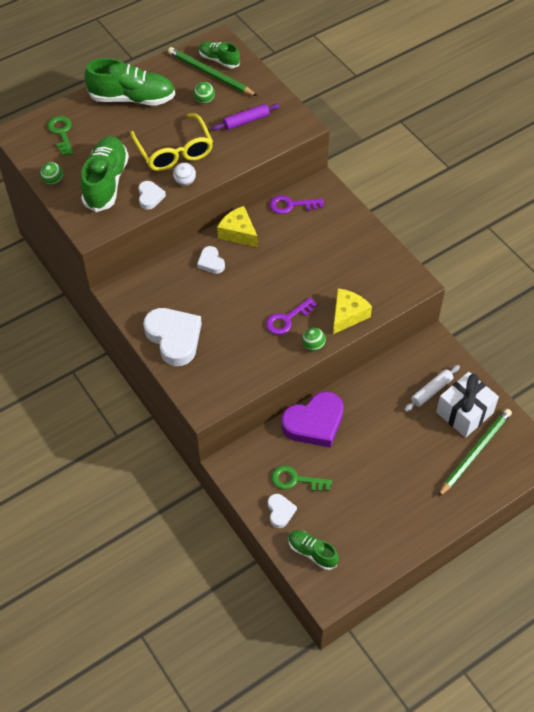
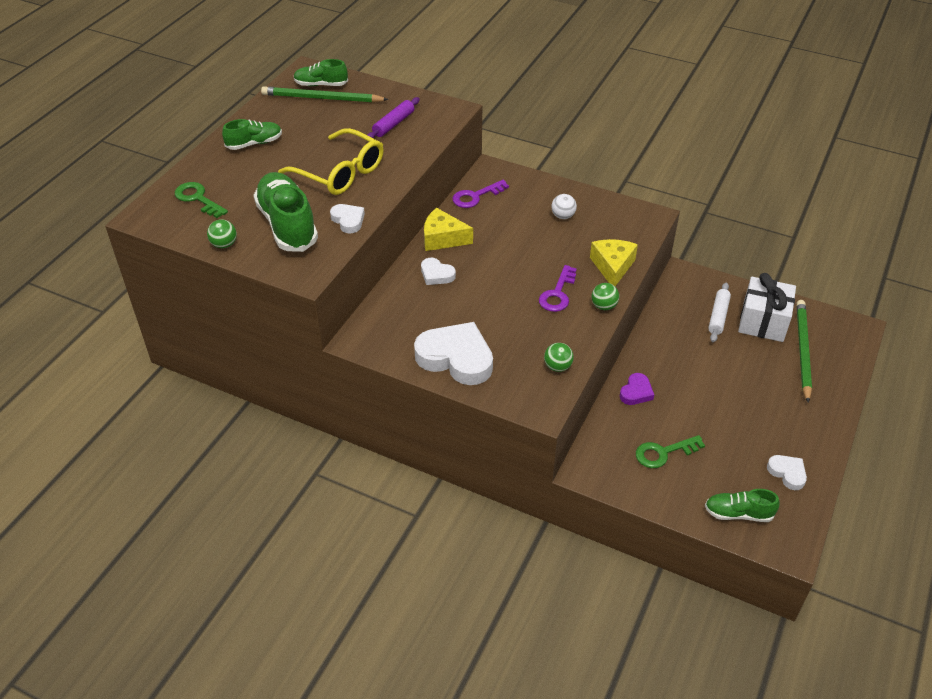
camera: 30 degrees left, 10 degrees down
green shoe [85,58,175,106] -> green shoe [222,119,282,150], size x0.56
white ball [173,163,196,186] -> white ball moved to [551,194,577,219]
green ball [193,82,215,104] -> green ball moved to [544,343,574,372]
white heart [268,494,297,528] -> white heart moved to [767,455,807,490]
purple heart [281,391,344,448] -> purple heart [620,373,654,405], size x0.50

